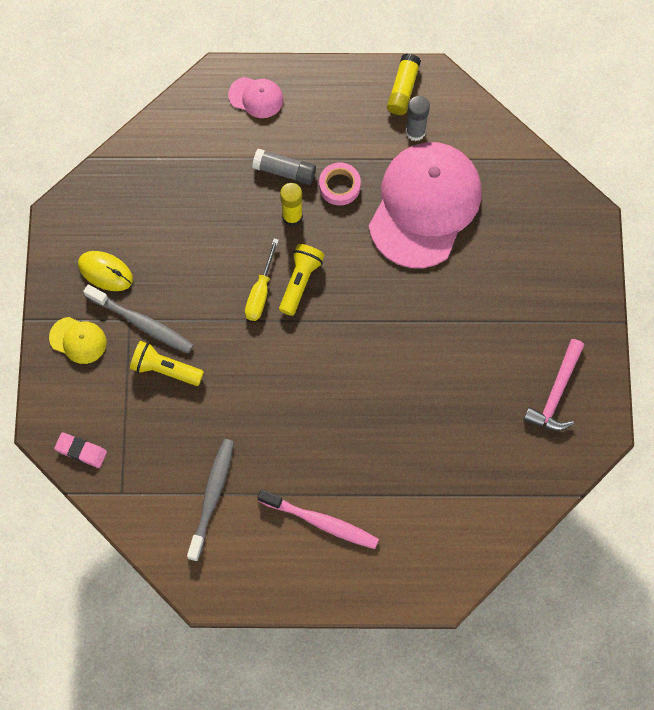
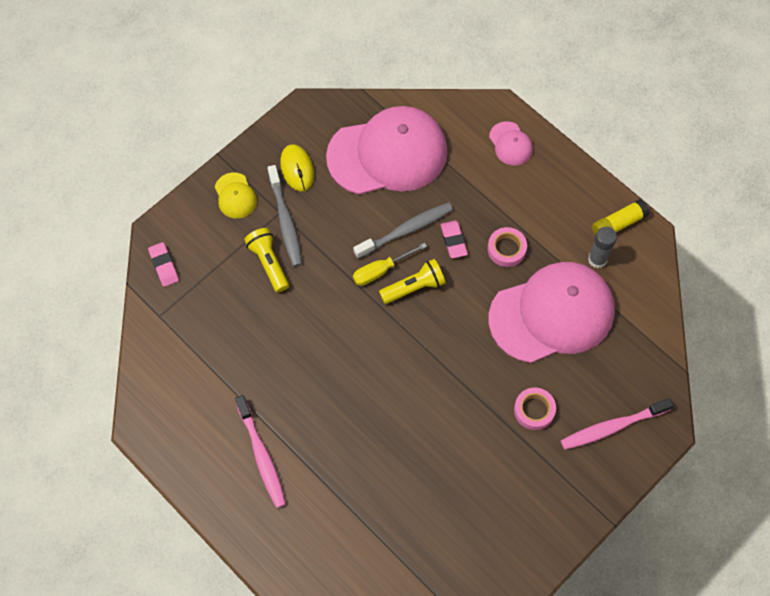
camera: 45 degrees right, 5 degrees down
grey toothbrush [187,439,234,561] -> grey toothbrush moved to [353,202,453,259]
grey glue stick [252,149,316,185] -> none
yellow glue stick [280,183,303,226] -> pink eraser [440,221,468,258]
pink hammer [523,339,584,431] -> none
none -> pink cap [326,106,448,195]
none -> pink tape [514,387,556,430]
none -> pink toothbrush [561,398,673,450]

